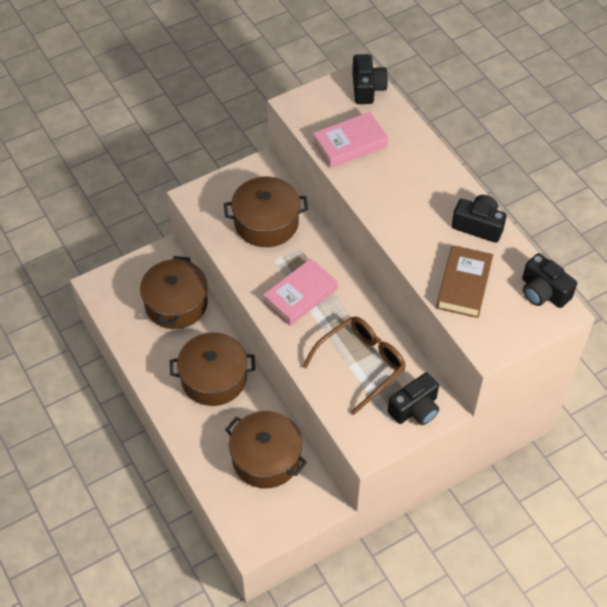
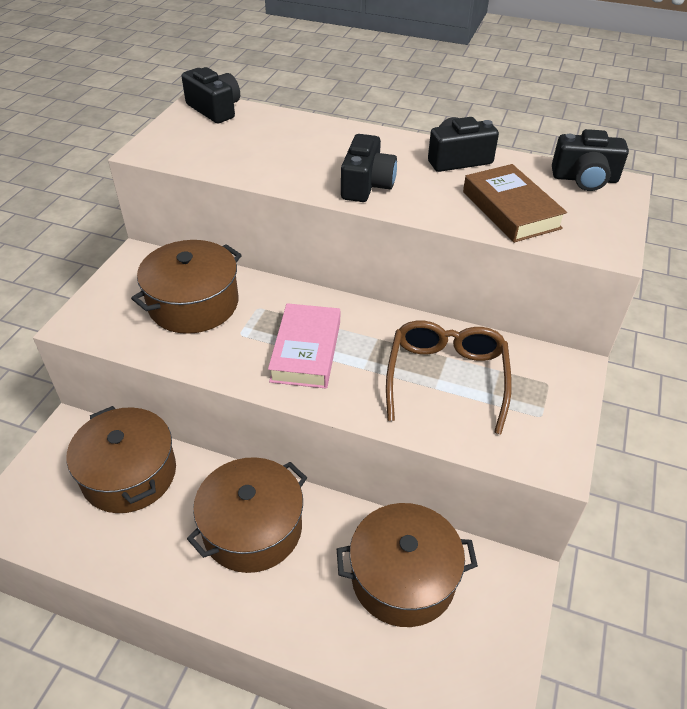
camera: 40 degrees left, 10 degrees down
pink book [313,112,388,168] -> none
black camera [388,373,439,425] -> black camera moved to [341,134,397,202]

